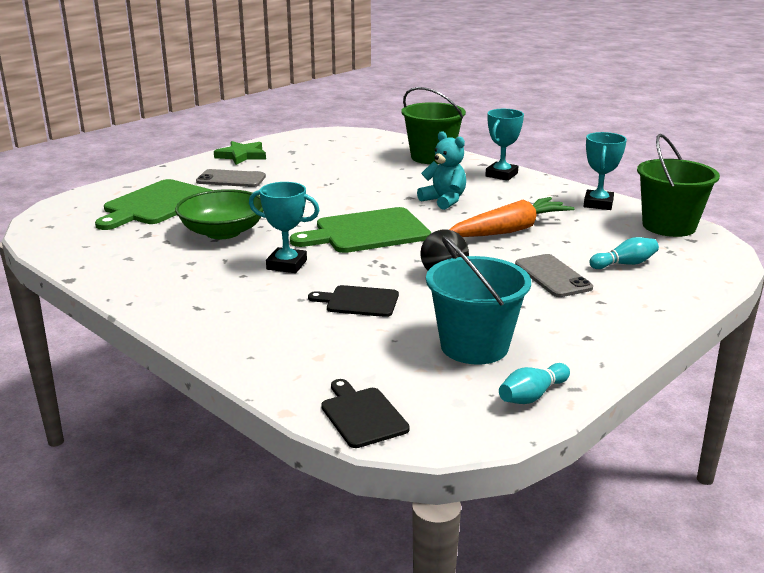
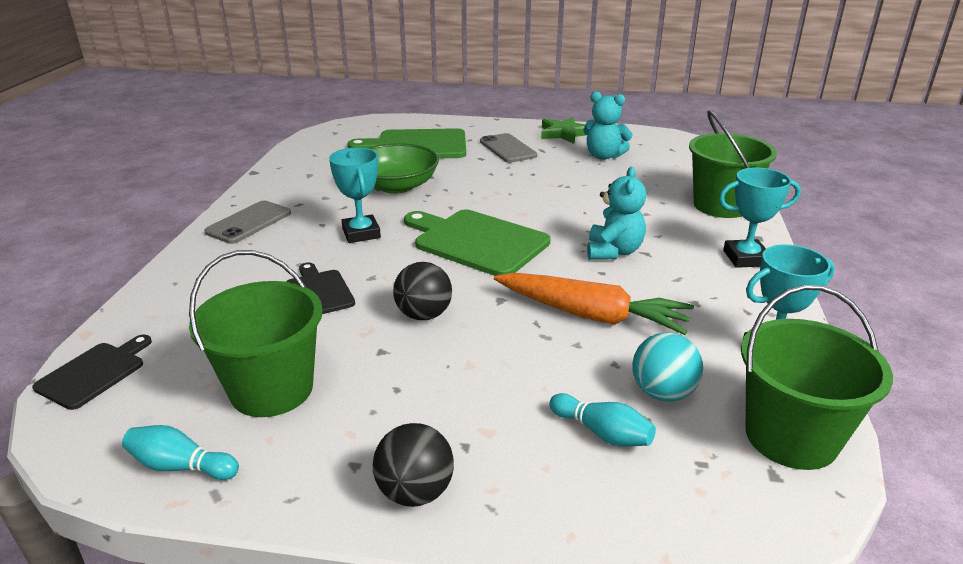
camera: 55 degrees right, 5 degrees up
turquoise bucket [426,236,531,365] -> green bucket [189,250,323,417]
grey phone [515,254,593,297] -> grey phone moved to [204,201,291,244]
none -> black ball [373,423,454,507]
none -> turquoise teddy bear [583,91,633,160]
none -> turquoise ball [632,332,703,402]

